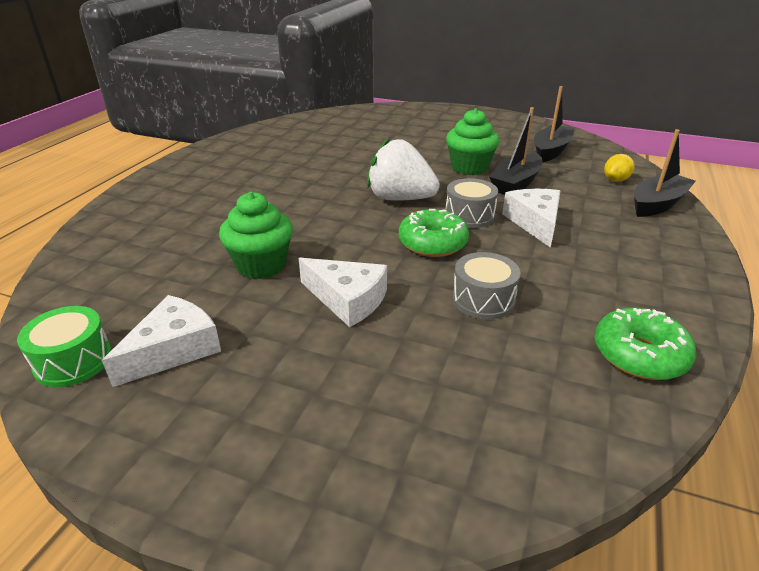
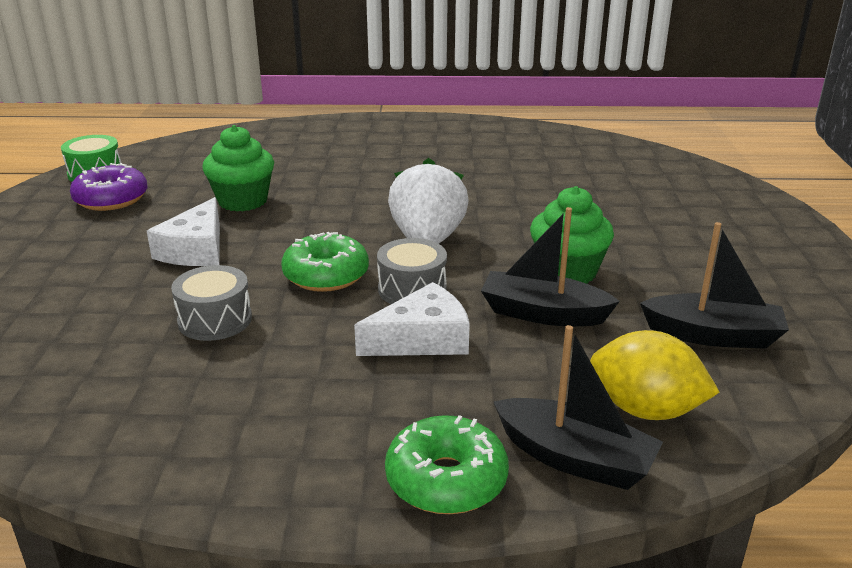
camera: 70 degrees right, 5 degrees down
white cheese [102,295,221,387] -> purple donut [70,163,148,211]
green donut [595,308,696,380] -> green donut moved to [385,415,509,514]
yellow lemon [604,154,635,182] -> yellow lemon [590,330,720,420], size x1.67

